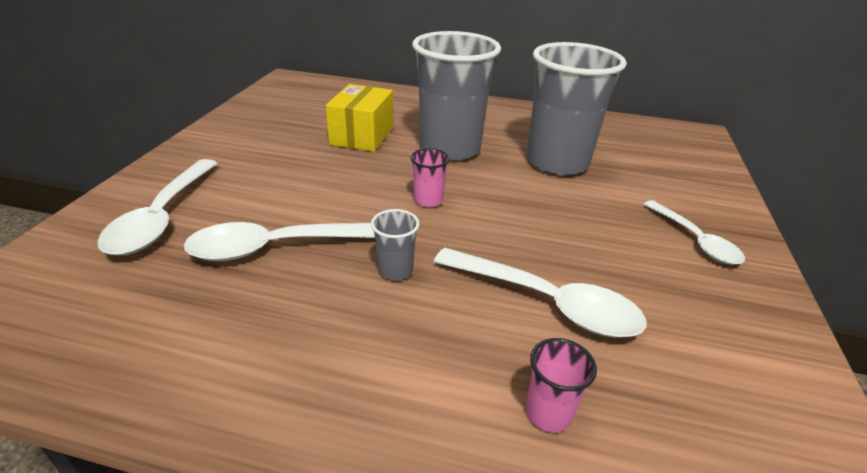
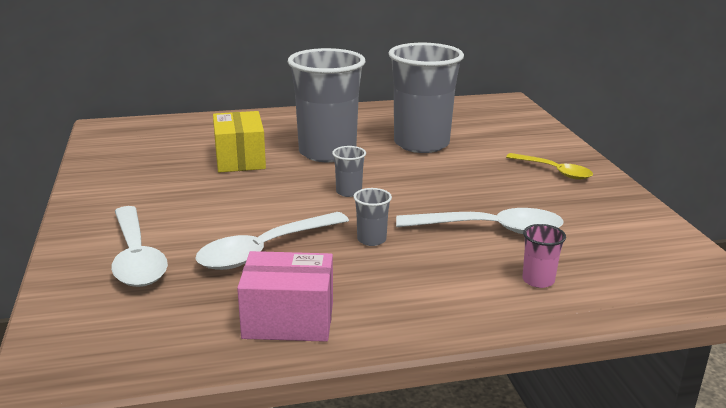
camera: 25 degrees left, 10 degrees down
pink cup [410,148,450,207] -> grey cup [332,146,366,197]
white spoon [643,200,745,265] -> yellow spoon [506,153,593,180]
none -> pink box [237,251,333,342]

